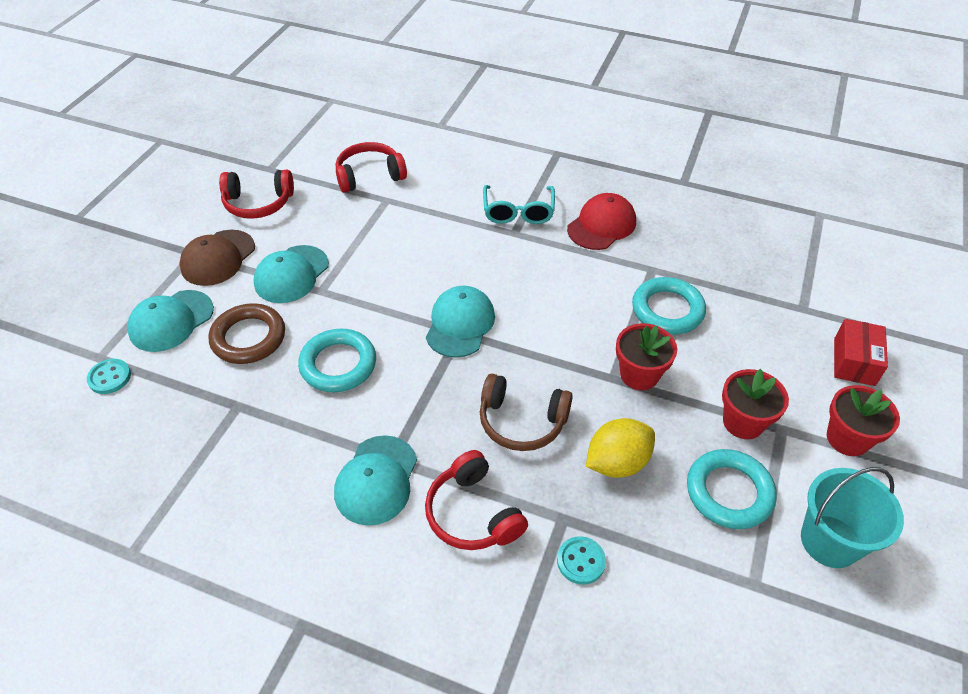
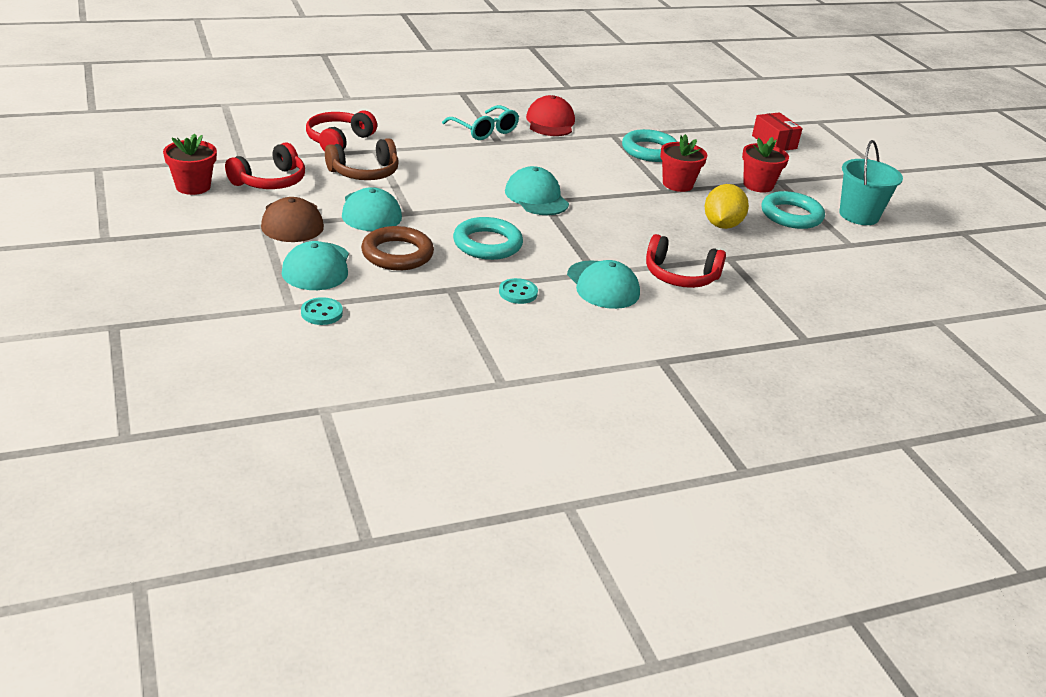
camera: 45 degrees left, 15 degrees down
brown headphones [480,374,573,451] -> brown headphones moved to [325,138,399,180]
turquoise button [557,536,606,585] -> turquoise button moved to [499,278,538,304]
red flower pot [827,385,900,456] -> red flower pot moved to [163,134,217,195]

